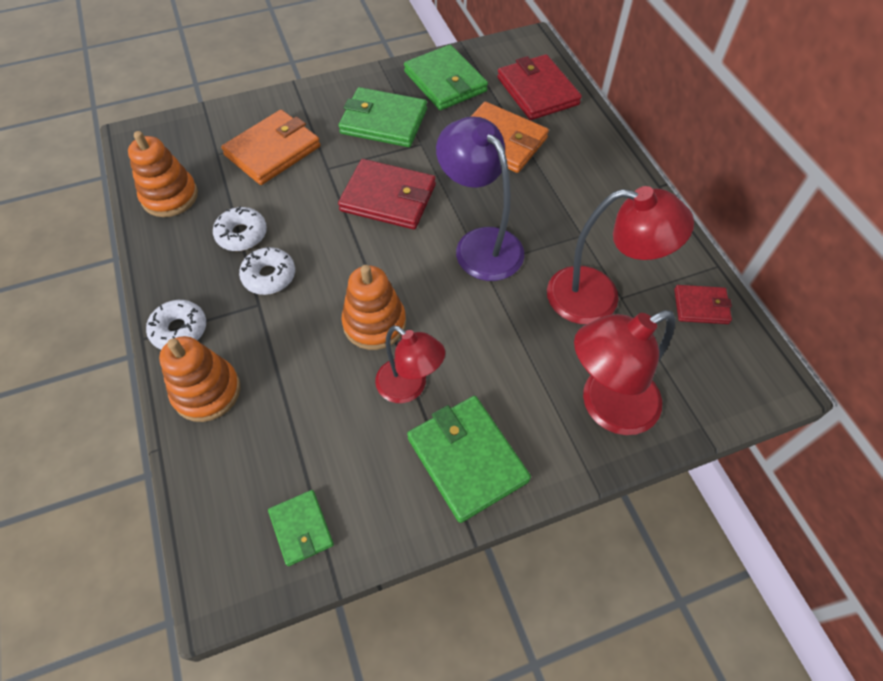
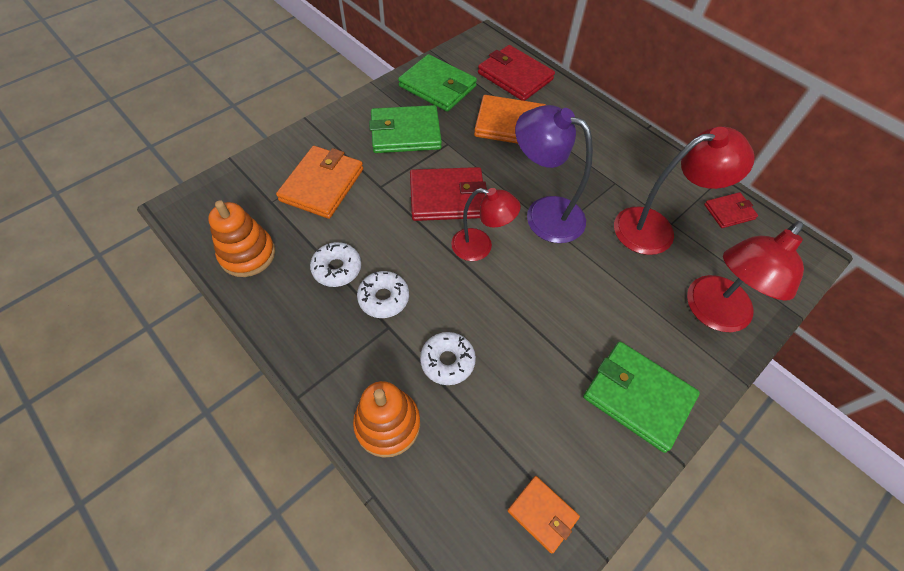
camera: 25 degrees left, 0 degrees up
white donut [146,300,206,350] -> white donut moved to [420,332,476,385]
green wallet [268,490,334,566] -> orange wallet [507,476,580,554]
orange stacking toy [341,265,406,350] -> none
red lamp [375,325,445,403] -> red lamp moved to [451,188,521,261]

